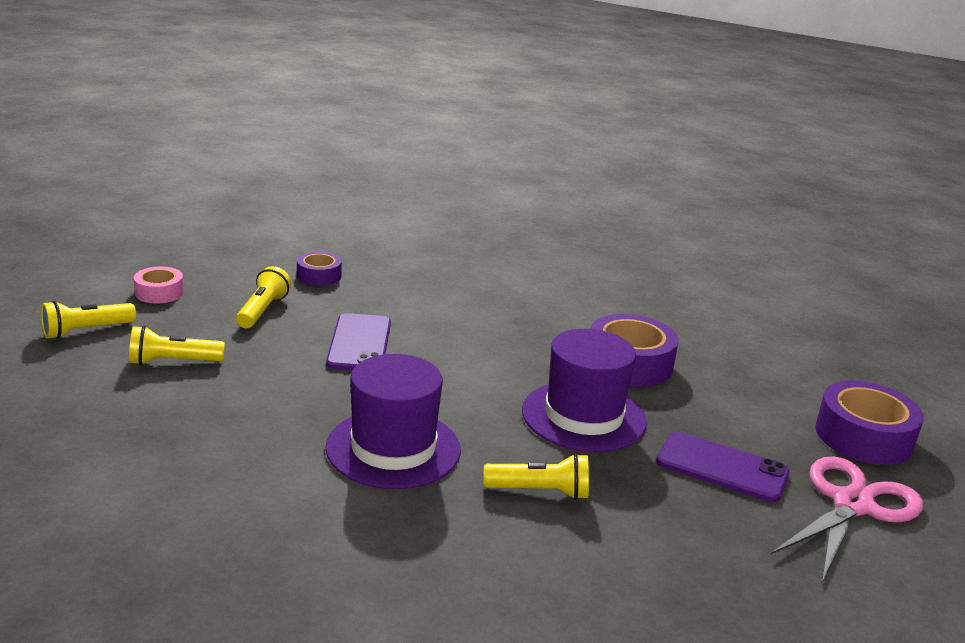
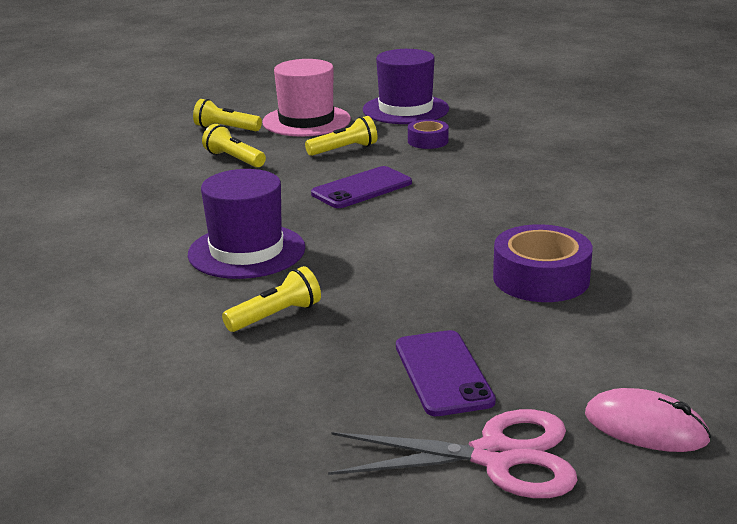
camera: 55 degrees right, 0 degrees up
pink tape [134,267,184,304] -> pink hat [262,59,351,137]
yellow flashlight [483,453,589,500] -> yellow flashlight turned 90 degrees counterclockwise [222,266,321,332]
purple hat [522,329,647,452] -> purple hat moved to [363,49,449,124]
purple tape [815,381,924,465] -> pink mouse [585,388,711,452]

